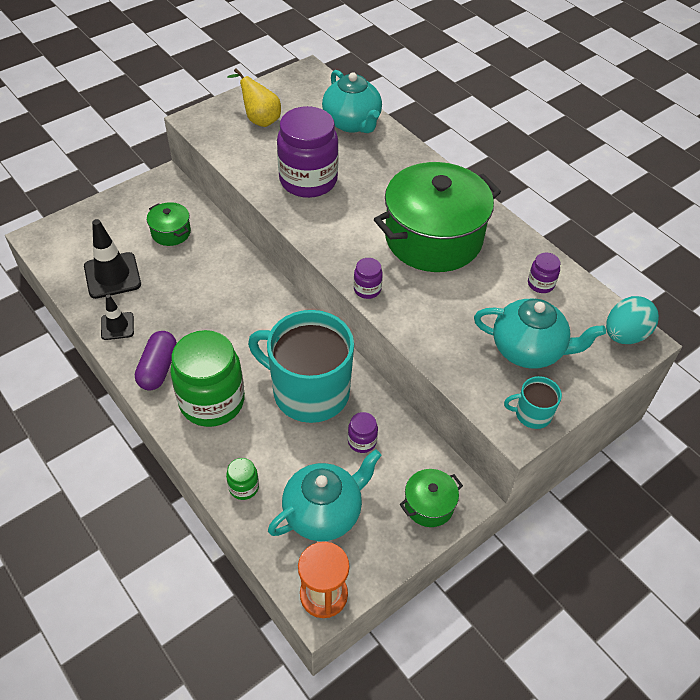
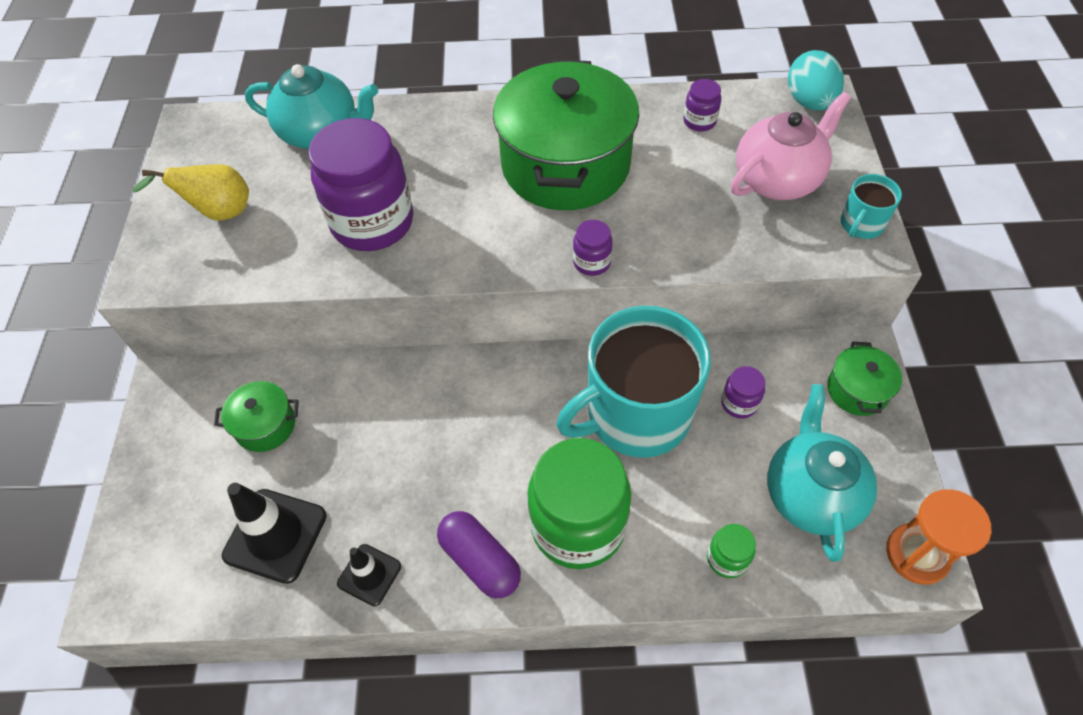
camera: 50 degrees left, 5 degrees up
turquoise teapot [474,299,606,369] -> pink teapot [731,92,851,200]

